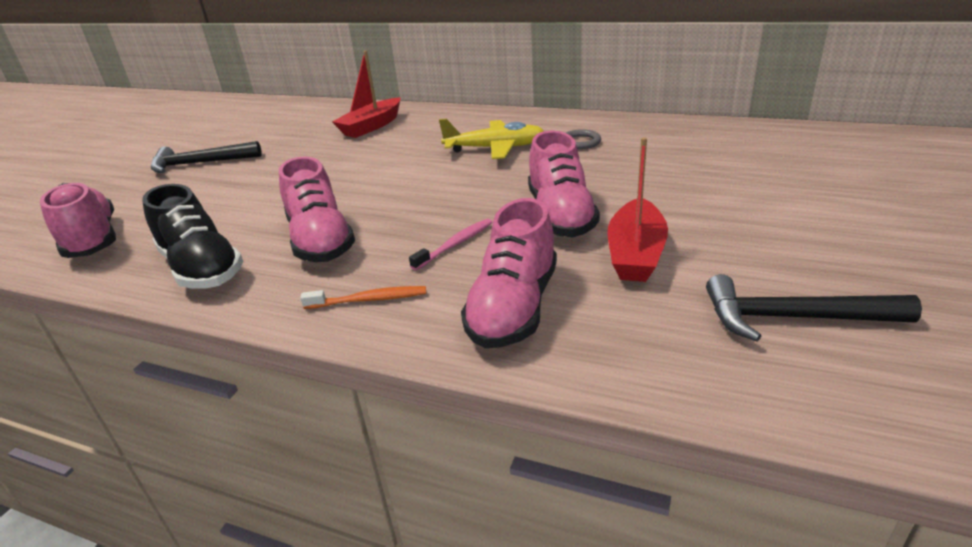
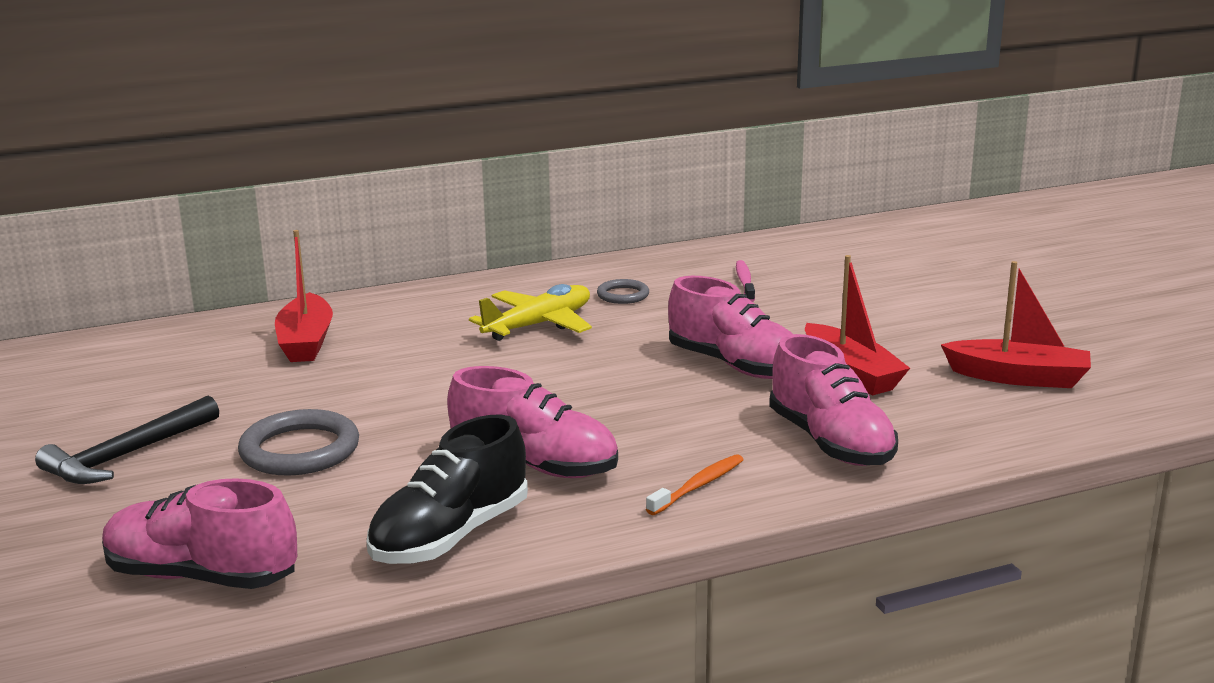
camera: 45 degrees left, 10 degrees down
black shoe [142,184,243,289] -> black shoe turned 120 degrees clockwise [366,415,528,564]
pink toothbrush [409,219,492,270] -> pink toothbrush moved to [736,260,755,302]
black hammer [706,274,922,341] -> red boat [940,261,1091,388]
none -> grey ring [238,409,359,476]

